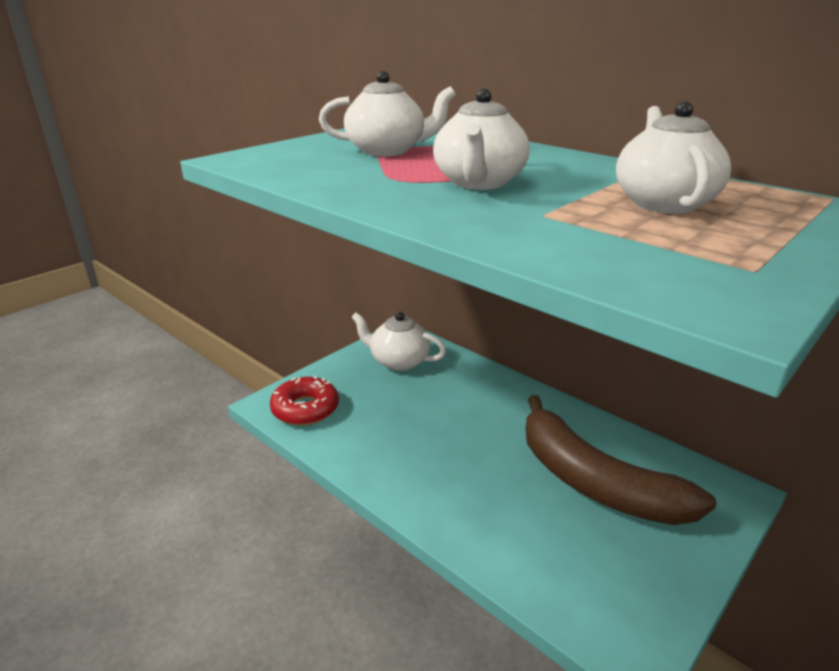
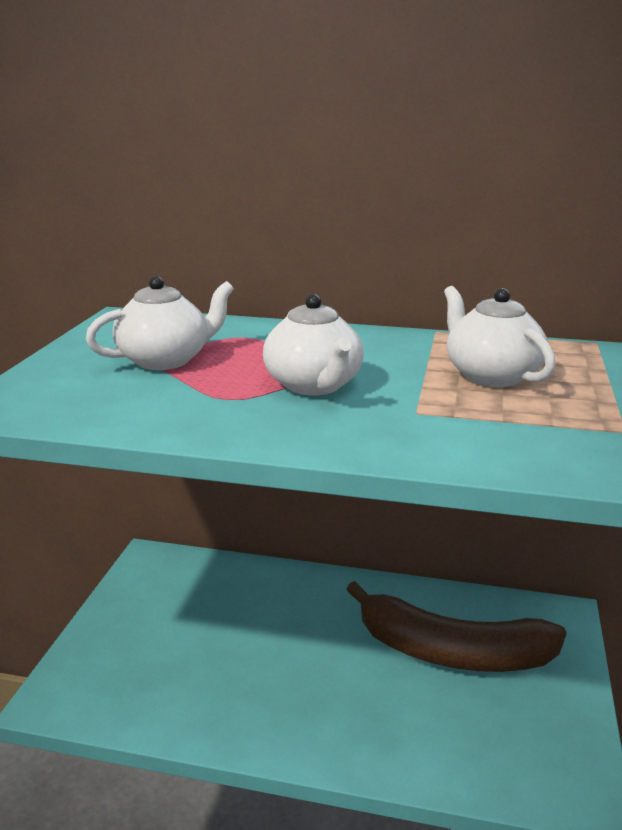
camera: 30 degrees left, 5 degrees down
red donut [270,376,339,426] -> none
white teapot [351,312,446,371] -> none

